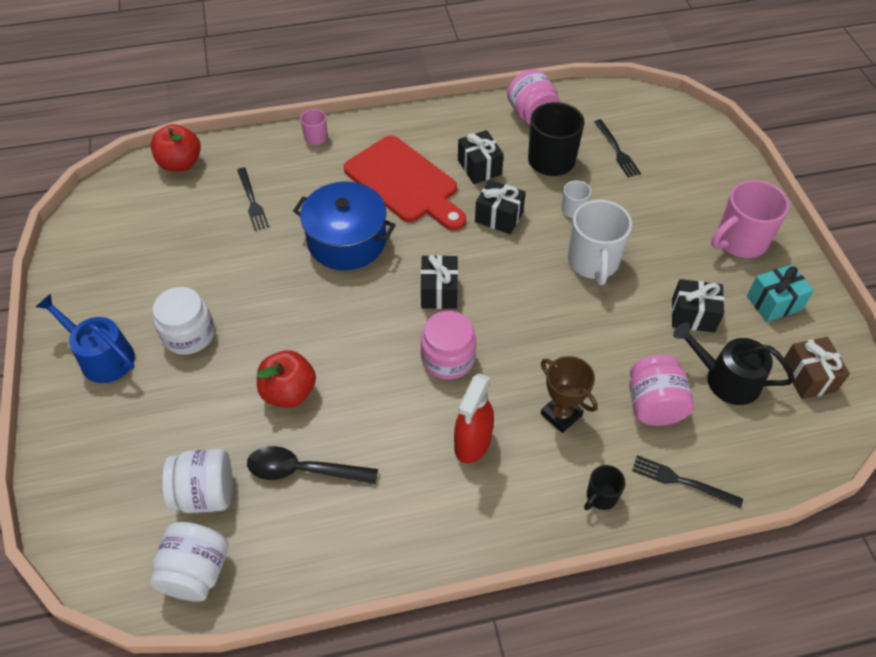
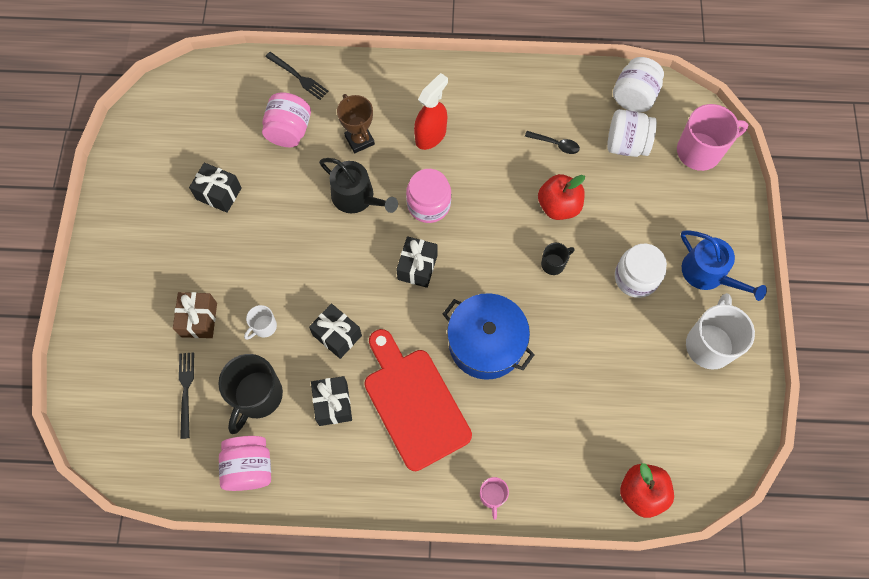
camera: 165 degrees left, 15 degrees up
black fork [237,167,269,231] -> none
black spoon [247,446,378,484] -> black spoon [525,131,580,154], size x0.59
white mug [568,200,632,285] -> white mug moved to [686,293,755,369]
black mug [584,465,626,510] -> black mug moved to [541,243,575,275]
black watering can [673,323,795,405] -> black watering can moved to [319,158,398,213]
pink mug [711,180,789,258] -> pink mug moved to [677,104,748,171]
turquoise gift [747,264,814,322] -> none
brown gift [784,337,850,399] -> brown gift moved to [173,292,217,338]

